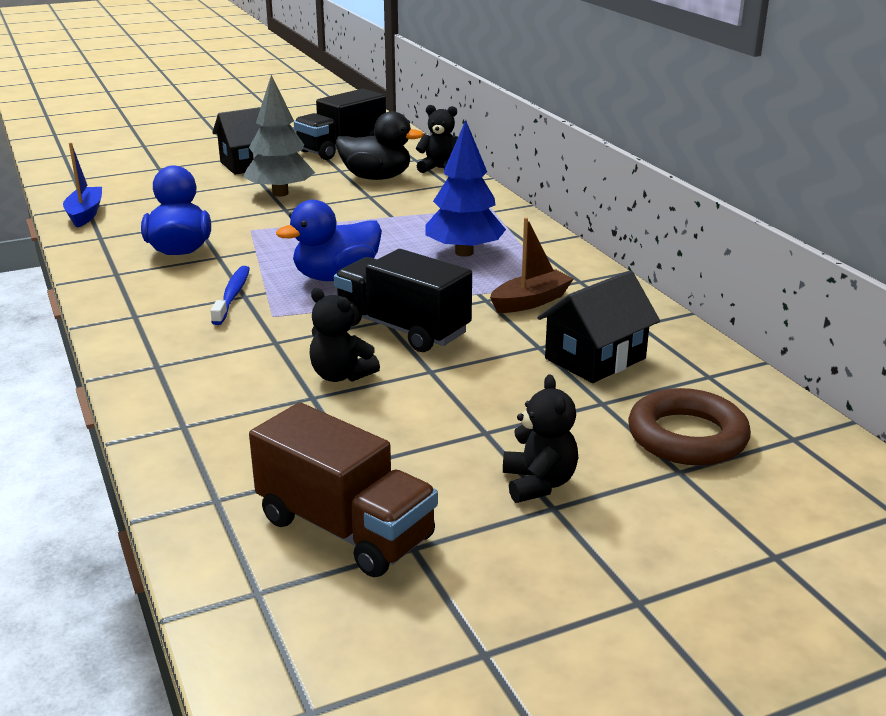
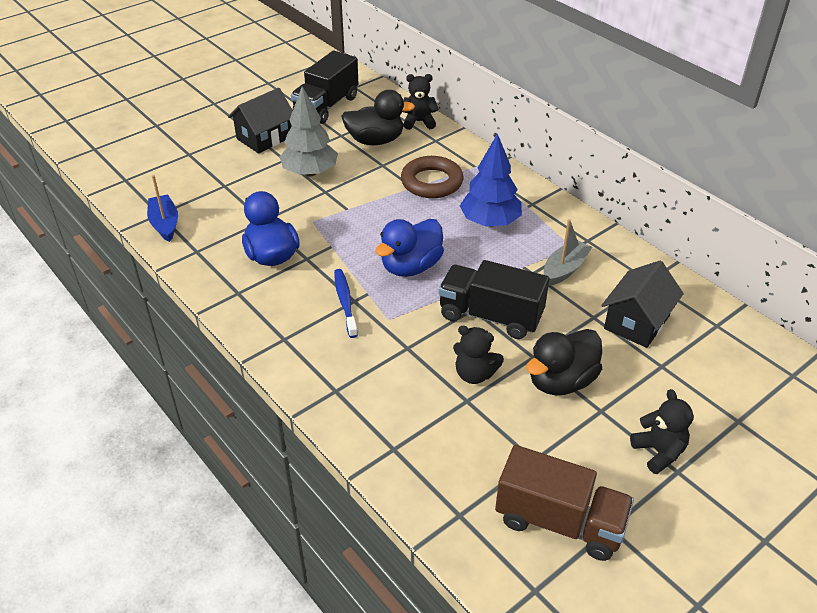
camera: 15 degrees left, 15 degrees up
brown boat [490,217,574,313] -> grey boat [544,219,592,286]
brown ring [628,388,751,466] -> brown ring moved to [401,156,463,198]
none -> black duck [526,329,602,395]

